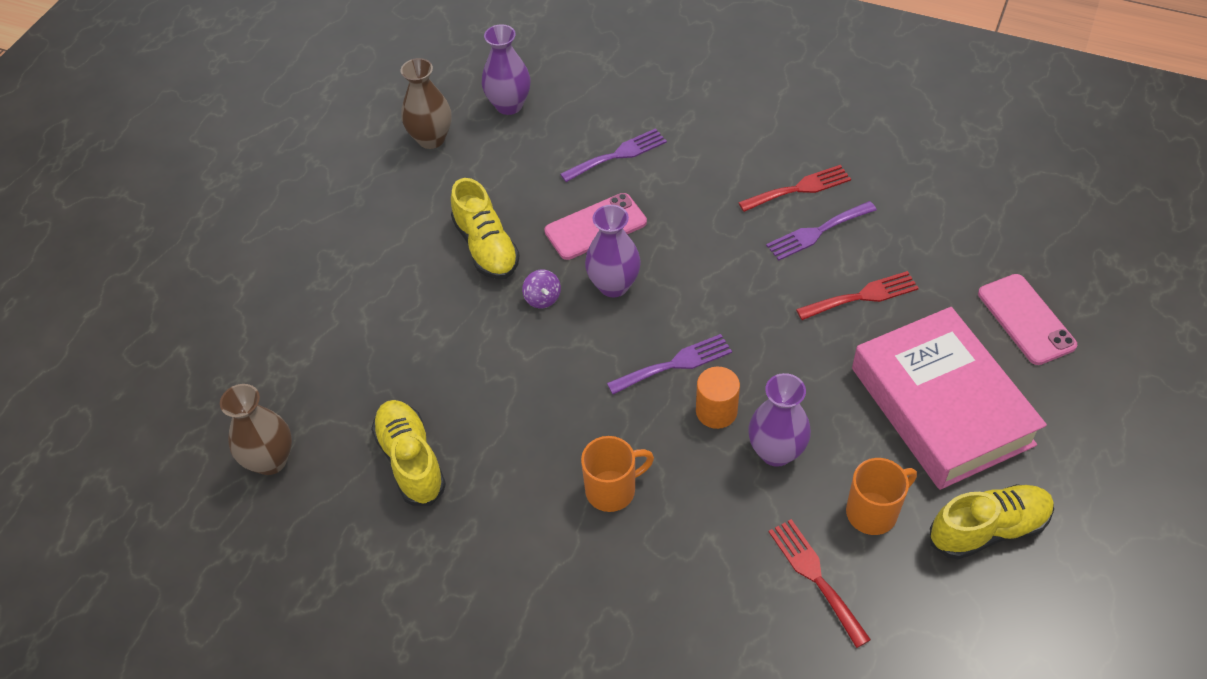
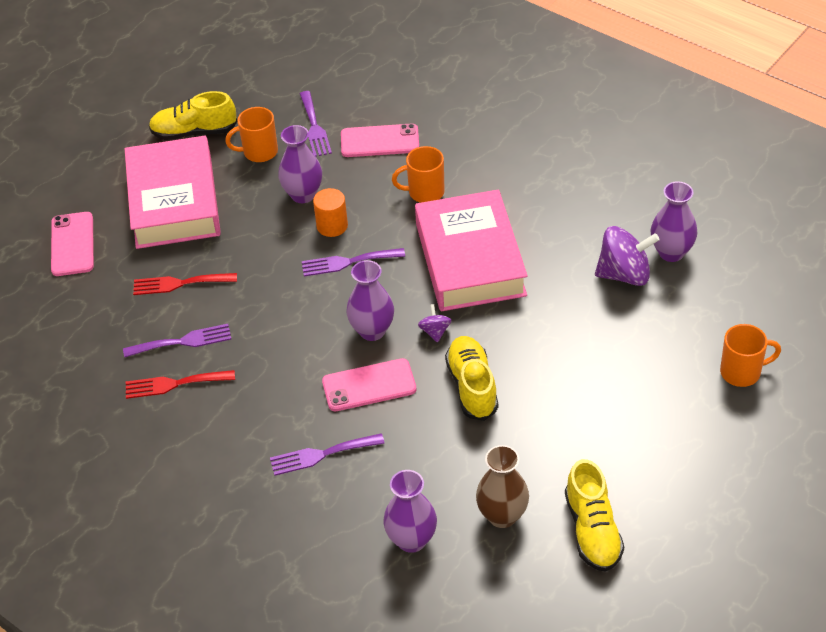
camera: 165 degrees left, 5 degrees down
brown vase [220,384,292,475] -> purple vase [651,181,697,262]
yellow shoe [371,400,446,506] -> yellow shoe moved to [565,459,624,572]
red fork [769,519,871,648] -> purple fork [300,91,332,157]
none -> pink phone [341,124,419,157]
none -> pink book [415,189,528,311]
none -> purple spinning top [595,226,660,286]
none -> orange mug [720,324,781,387]

